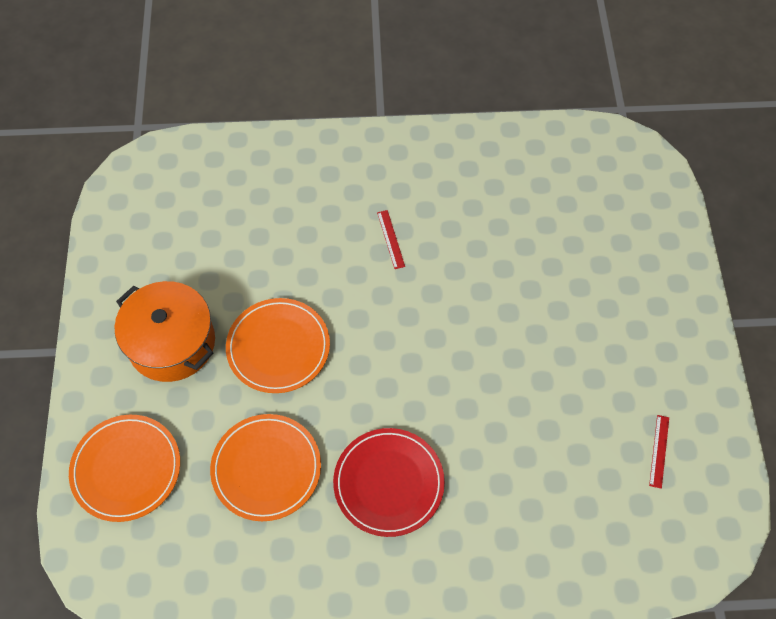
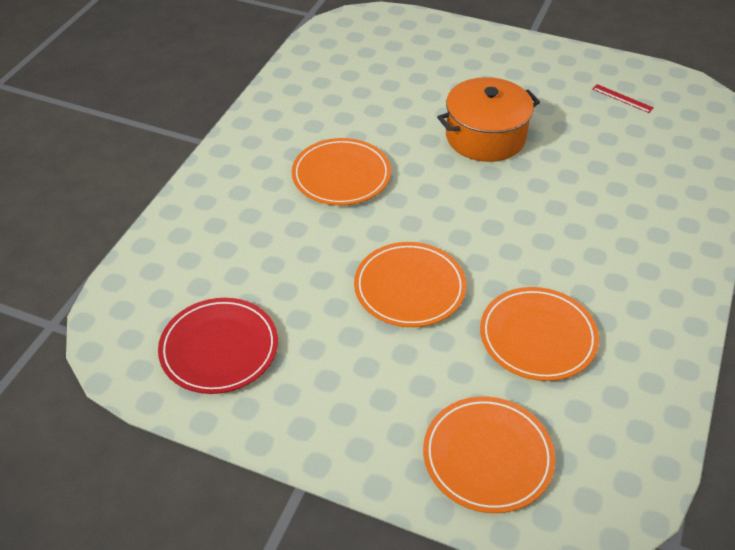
camera: 65 degrees left, 15 degrees down
orange pot [115,281,215,382] -> orange pot moved to [437,77,540,162]
red plate [333,428,445,537] -> red plate moved to [158,298,278,394]
red ruler [377,210,405,269] -> orange plate [292,138,391,205]

